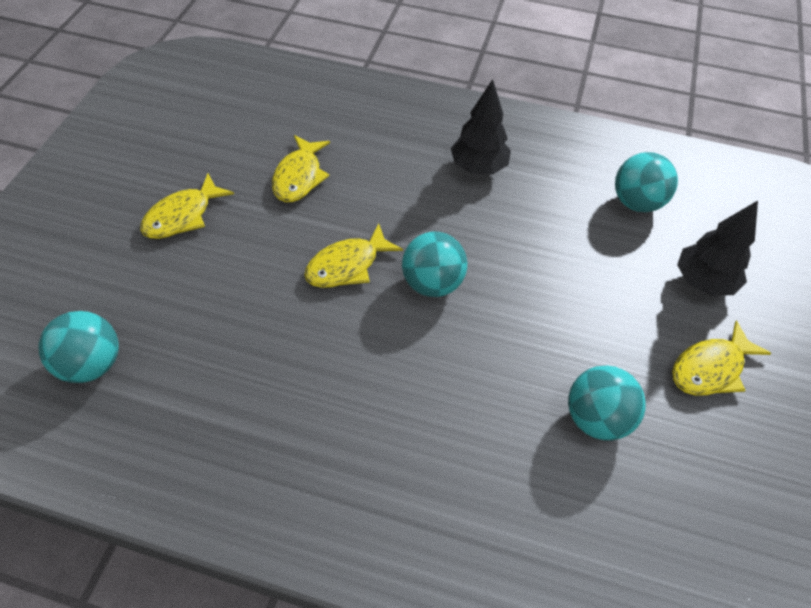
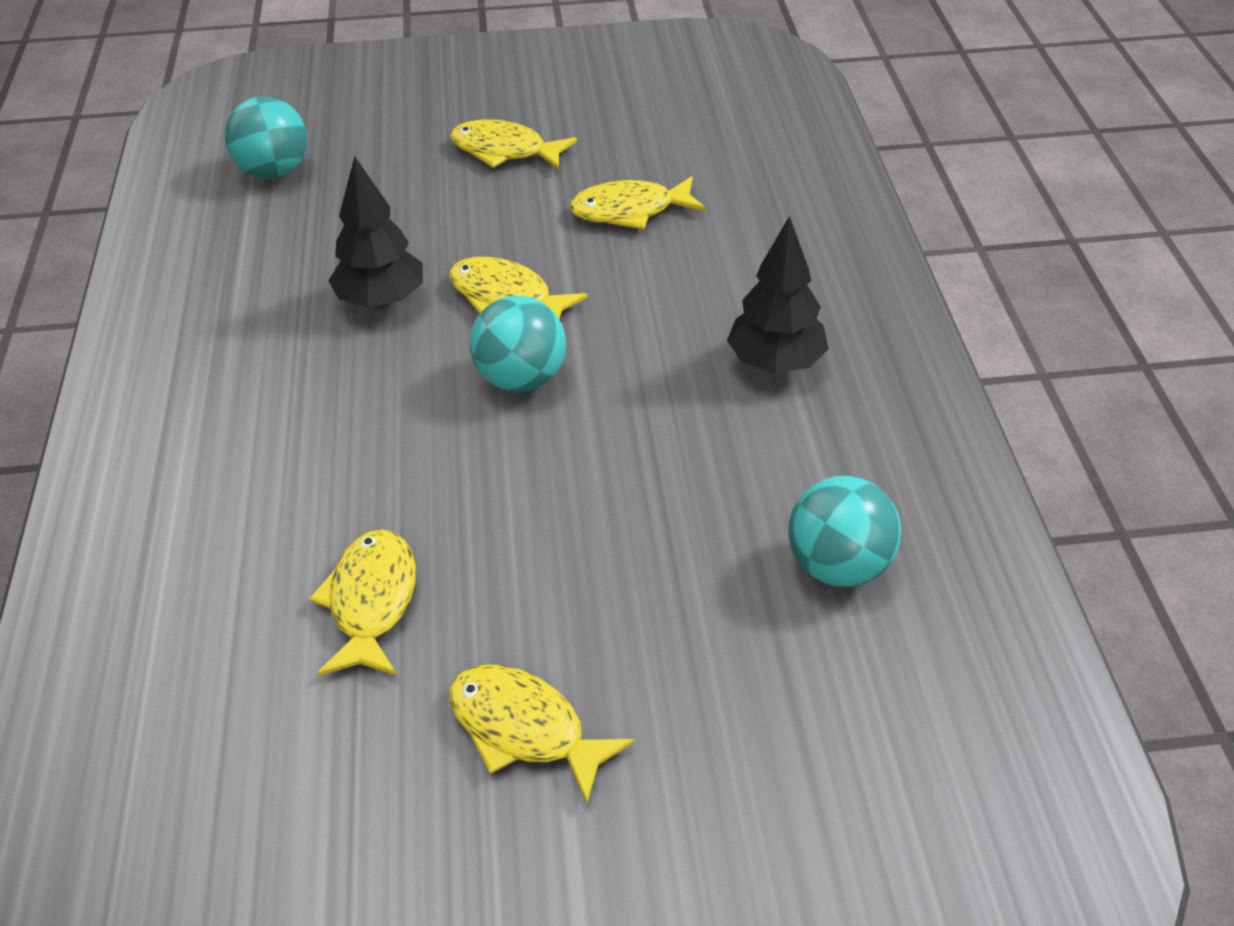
camera: 70 degrees right, 10 degrees down
turquoise ball [568,366,646,441] -> yellow fish [309,529,416,676]
black tree [677,201,758,296] -> black tree moved to [328,156,423,308]

